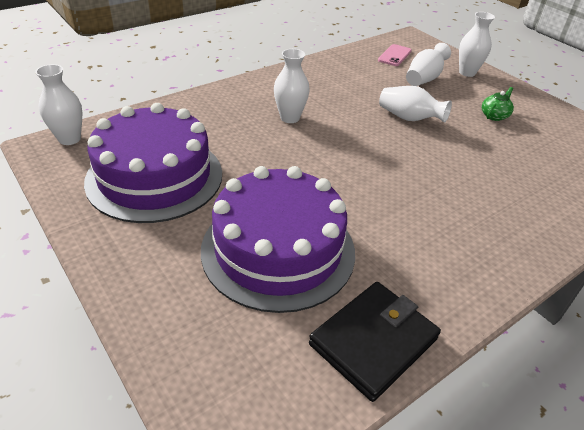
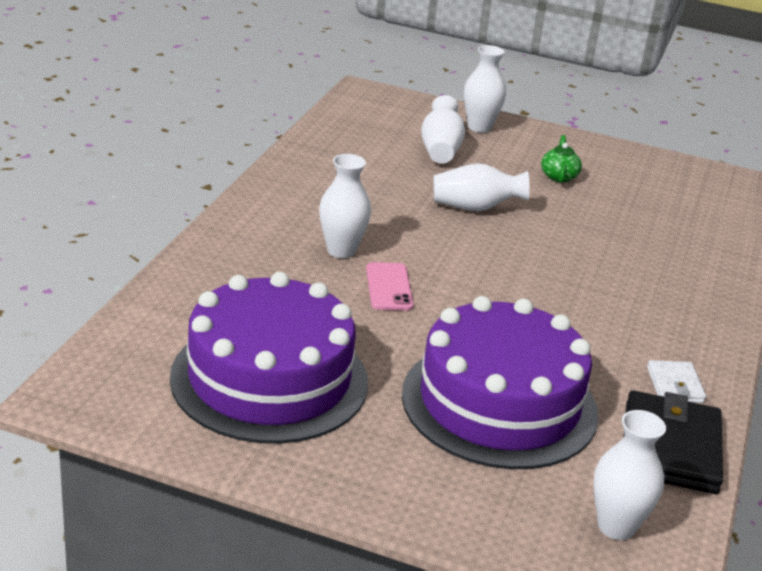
camera: 35 degrees left, 10 degrees down
white vase [35,64,82,145] -> white vase moved to [593,410,666,540]
pink phone [378,44,411,66] -> pink phone moved to [366,262,414,311]
none -> white wallet [647,360,706,403]

